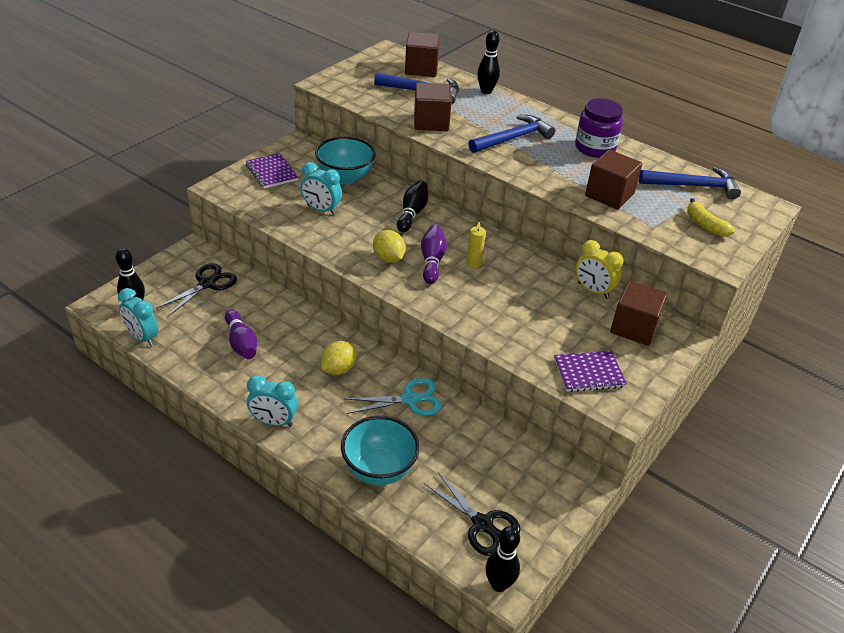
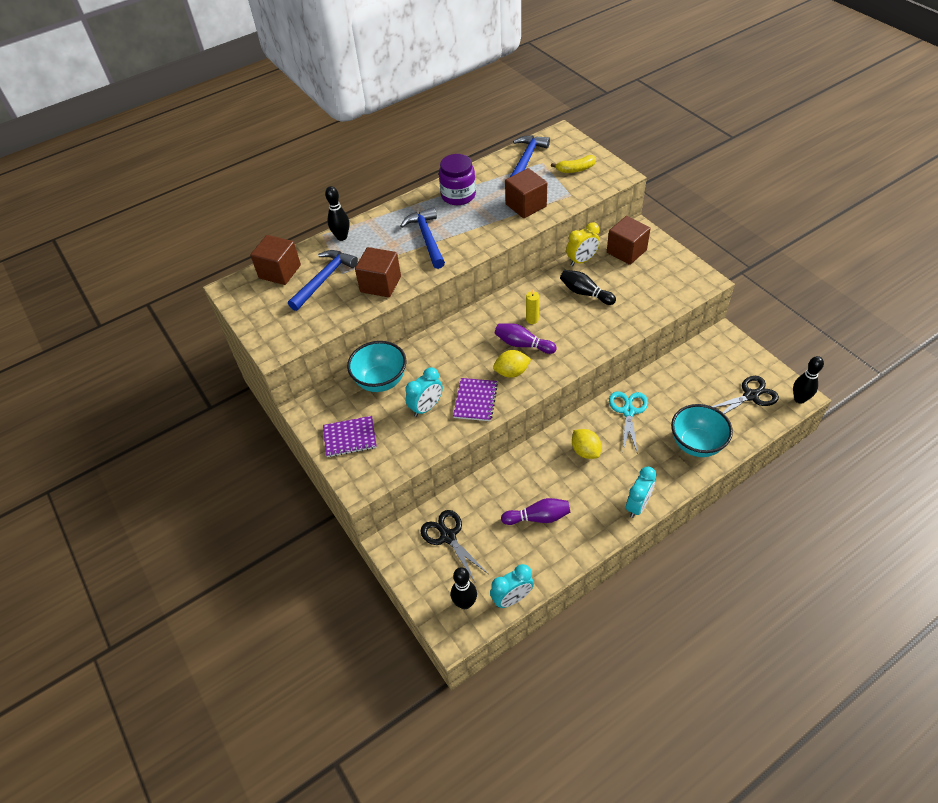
camera: 65 degrees left, 10 degrees up
black bowling pin [397,180,428,232] -> black bowling pin moved to [560,270,616,305]
purple notebook [554,351,627,392] -> purple notebook moved to [453,378,498,421]

